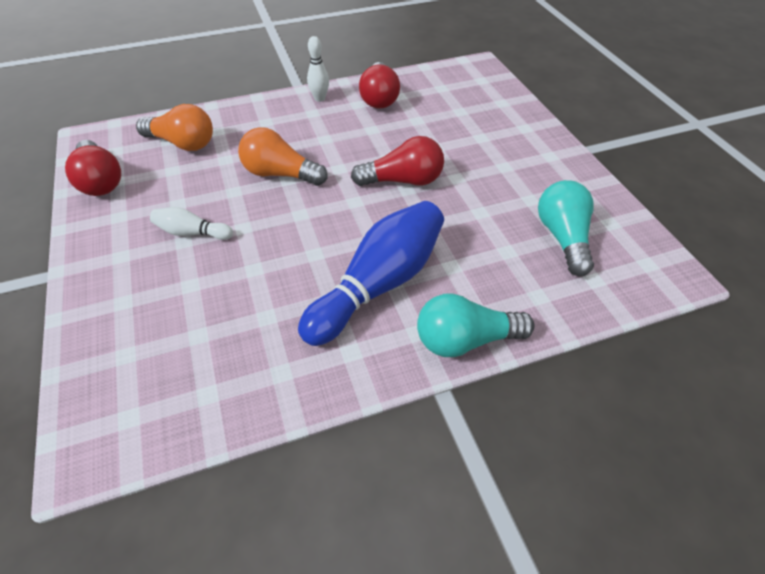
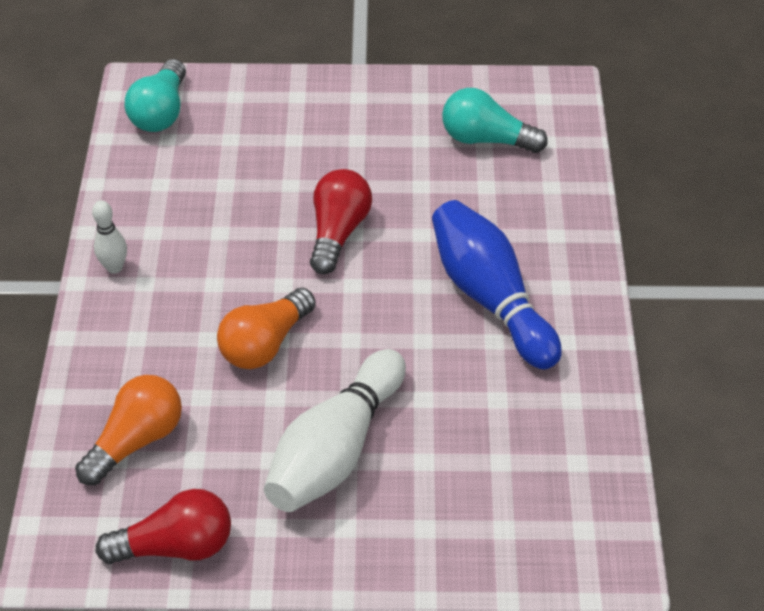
camera: 70 degrees left, 0 degrees up
white bowling pin [150,207,233,240] -> white bowling pin [264,349,406,512], size x2.12
red light bulb [359,62,400,109] -> none
turquoise light bulb [417,293,534,357] -> turquoise light bulb moved to [125,59,186,132]

